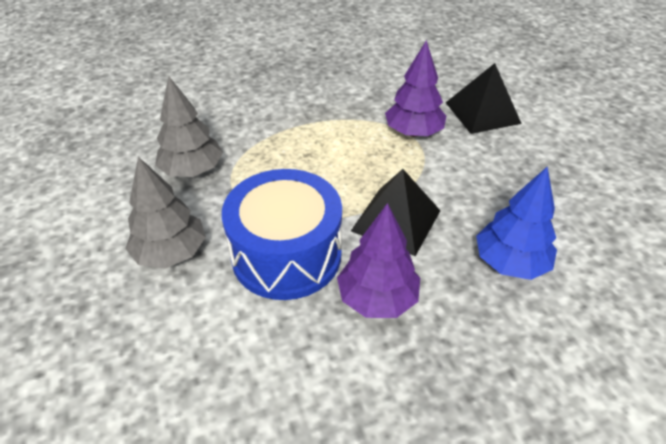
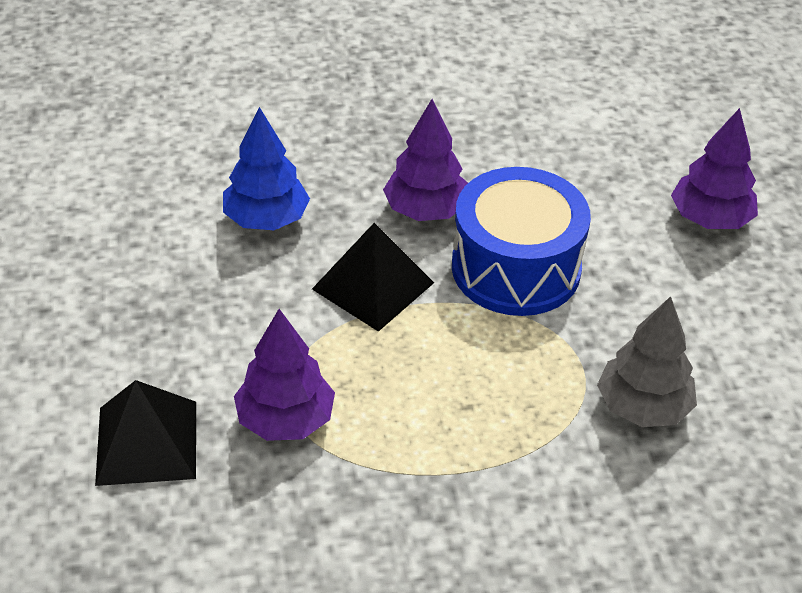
camera: 170 degrees left, 0 degrees up
grey tree [125,157,206,268] -> none
none -> purple tree [671,108,758,229]

